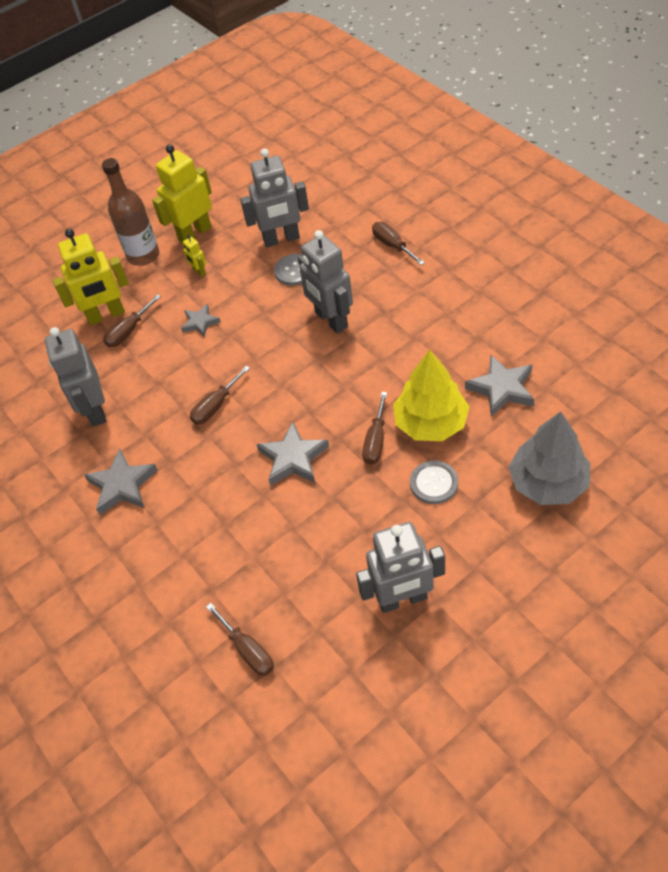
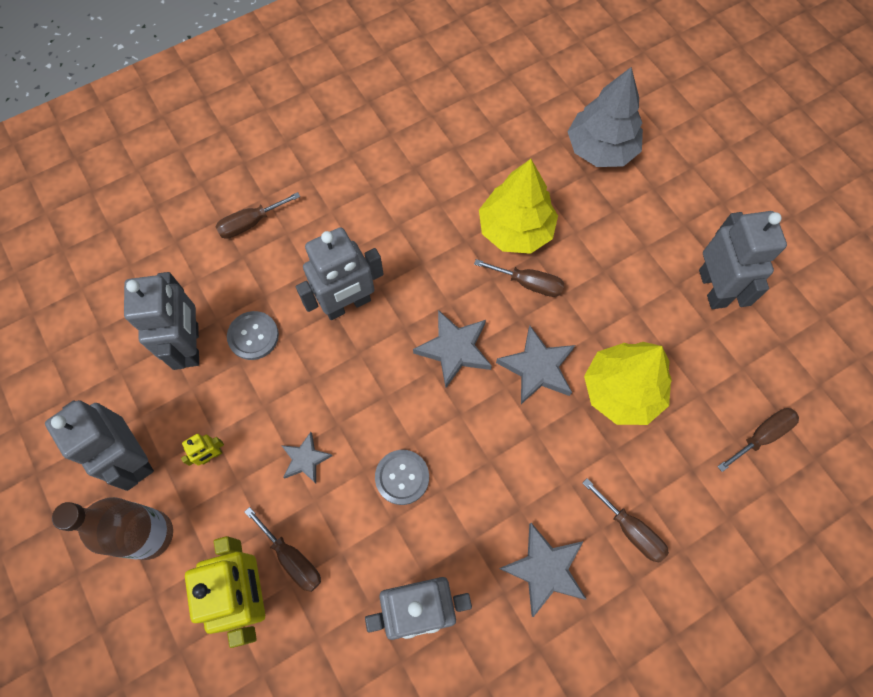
camera: 90 degrees left, 15 degrees up
yellow robot [152,144,212,243] -> grey robot [45,400,154,491]
brown screwdriver [190,366,250,425] -> brown screwdriver moved to [583,479,669,562]
grey button [410,461,458,504] -> grey button moved to [375,450,429,505]
grey star [465,354,534,417] -> grey star moved to [413,310,492,388]
none -> yellow tree [584,342,672,425]

